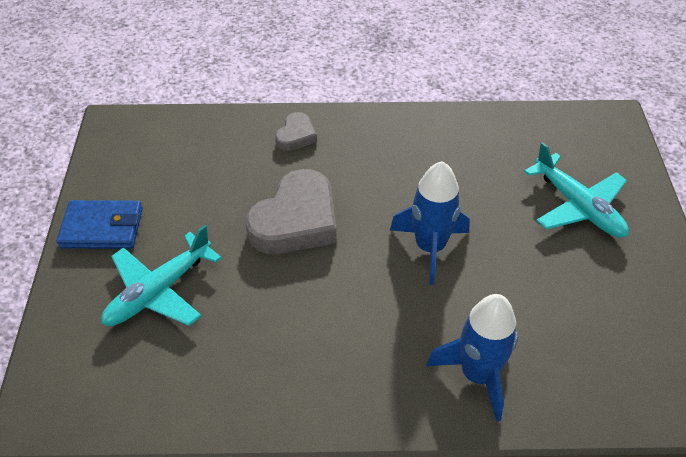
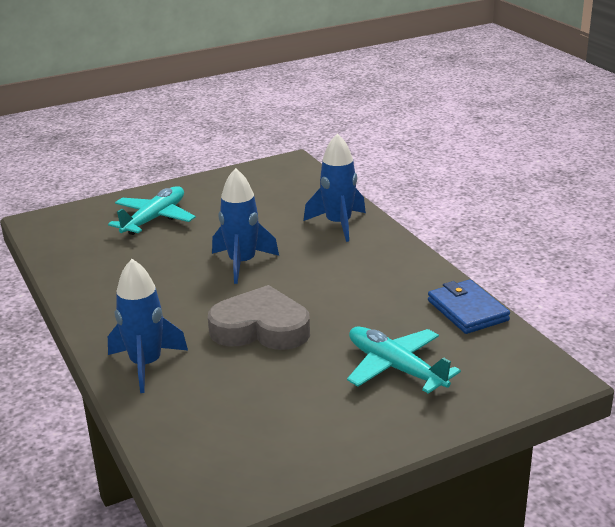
camera: 115 degrees left, 20 degrees down
blue wallet [57,200,143,249] -> blue wallet moved to [428,280,510,334]
turquoise plane [101,225,222,326] -> turquoise plane turned 150 degrees counterclockwise [347,326,461,394]
grey heart [275,112,317,151] -> blue rocket [108,259,188,393]

